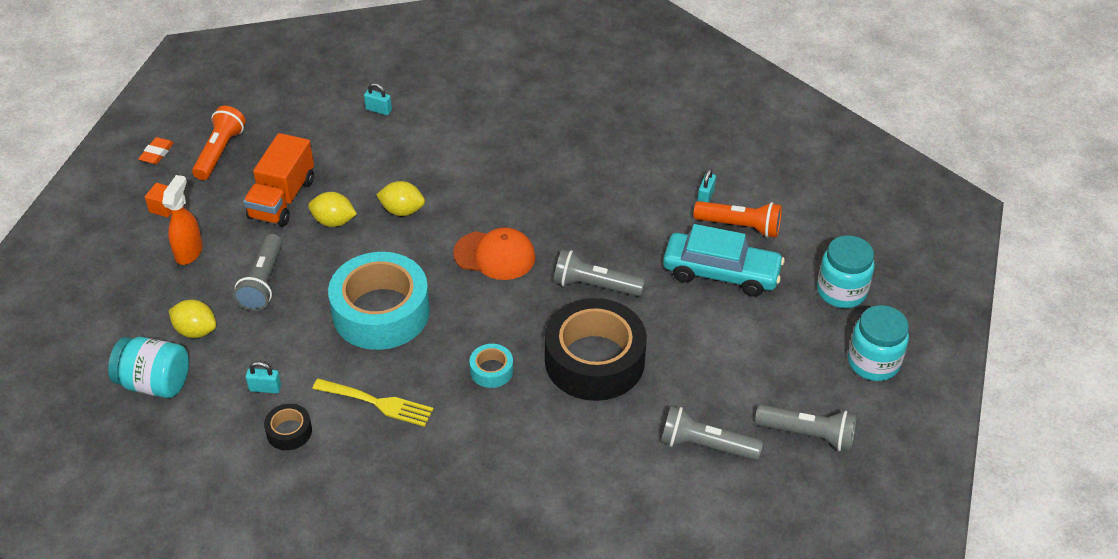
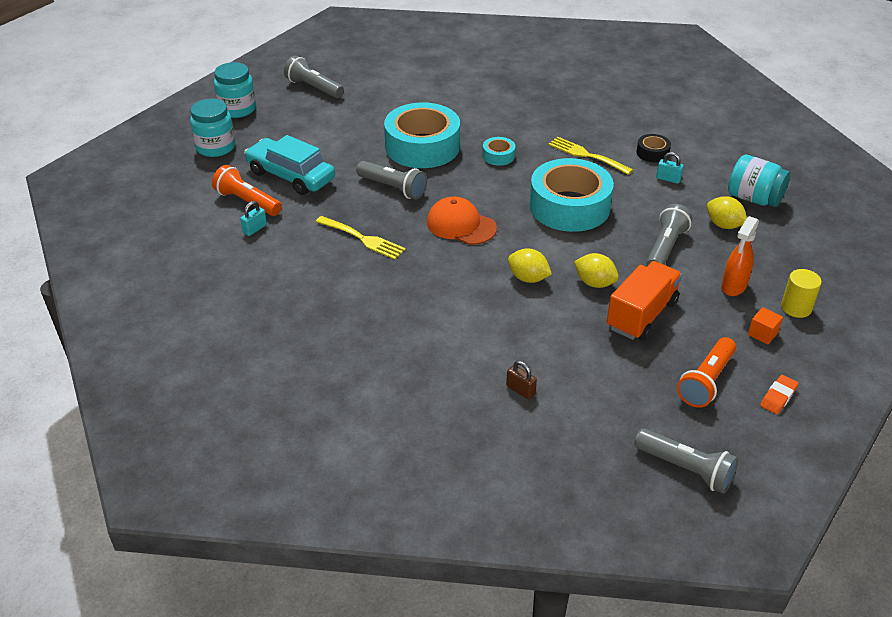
camera: 160 degrees left, 5 degrees down
turquoise padlock [364,83,392,115] -> brown padlock [506,361,537,399]
black tape [545,298,647,401] -> turquoise tape [384,102,460,168]
grey flashlight [661,406,763,460] -> grey flashlight moved to [634,429,738,494]
none -> yellow fork [316,216,406,260]
none -> yellow cylinder [781,269,822,318]

